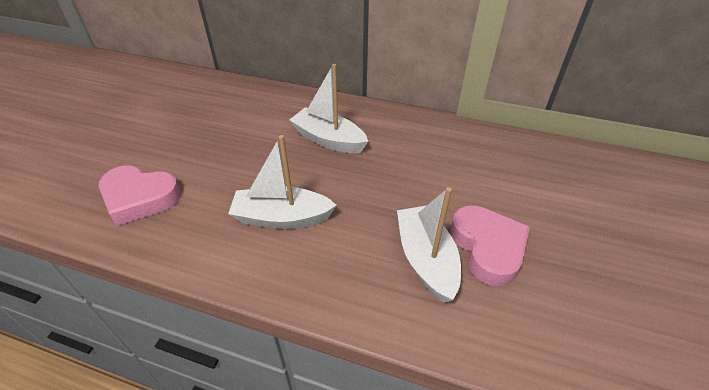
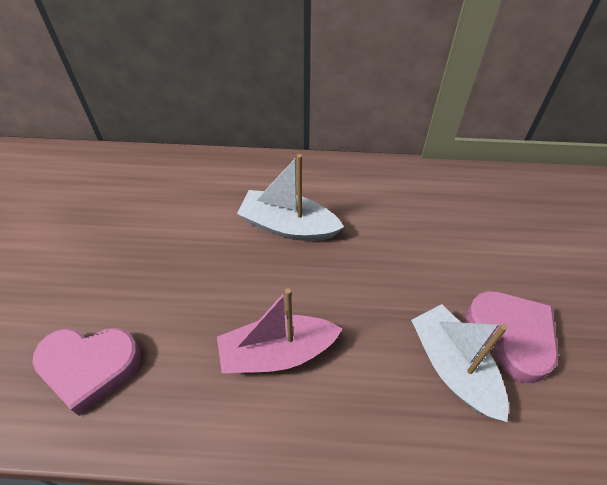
camera: 15 degrees left, 10 degrees up
white boat [228,135,337,229] -> pink boat [217,288,342,373]

